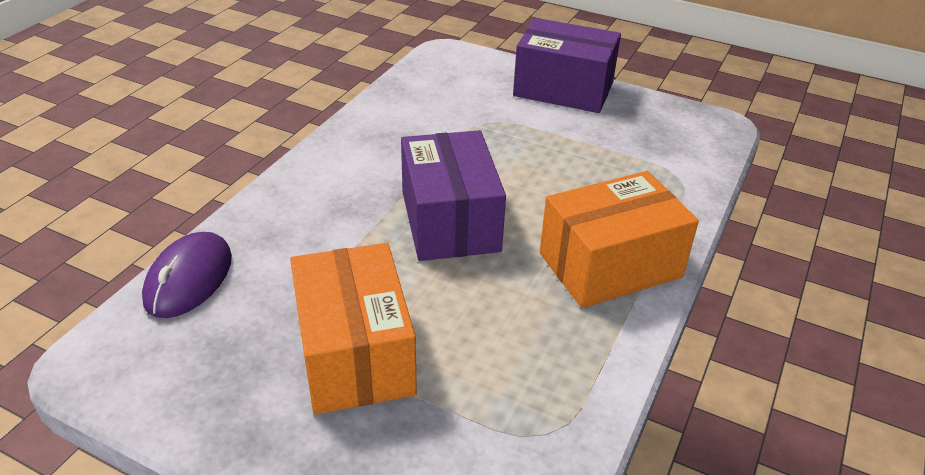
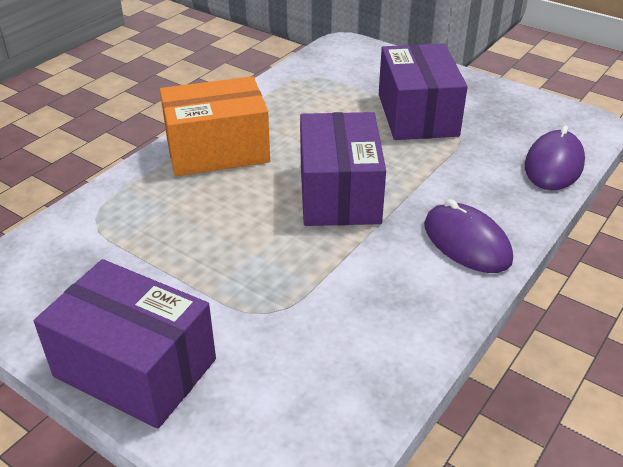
camera: 170 degrees left, 0 degrees up
orange box [290,243,417,415] -> purple box [379,43,468,140]
none -> purple mouse [424,199,513,273]

